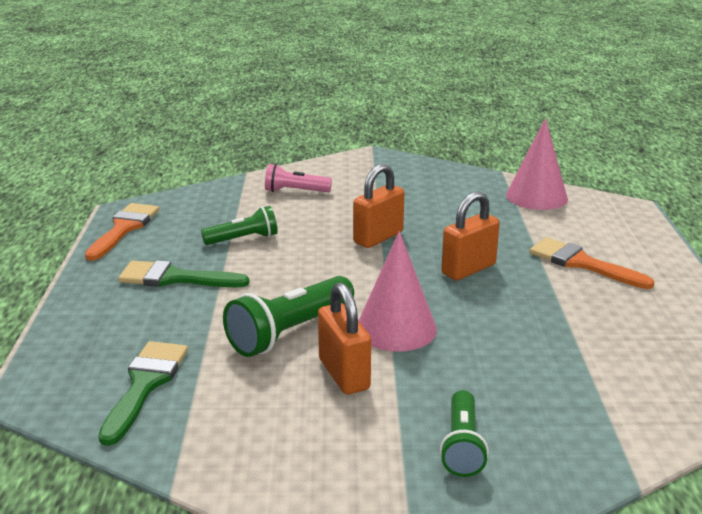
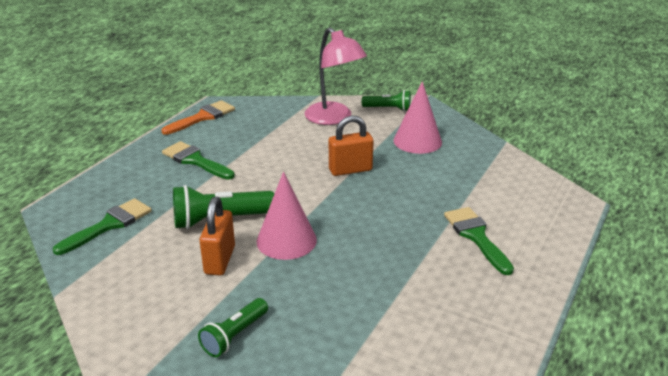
camera: 30 degrees right, 5 degrees up
green flashlight [201,206,278,245] -> green flashlight moved to [362,90,411,112]
pink flashlight [265,164,332,192] -> pink lamp [305,27,367,125]
orange padlock [441,191,500,280] -> none
pink cone [506,118,568,210] -> pink cone moved to [394,81,442,154]
orange brush [529,237,654,289] -> green brush [444,207,514,275]

